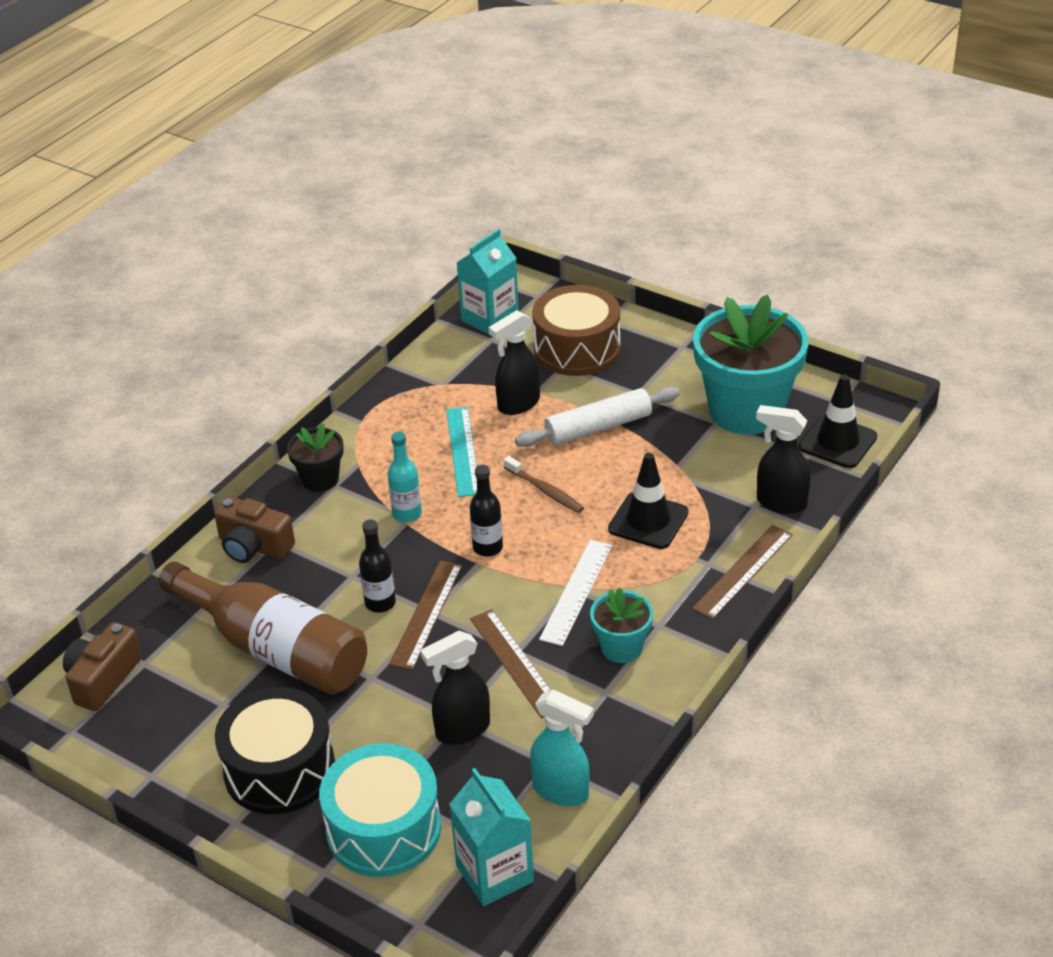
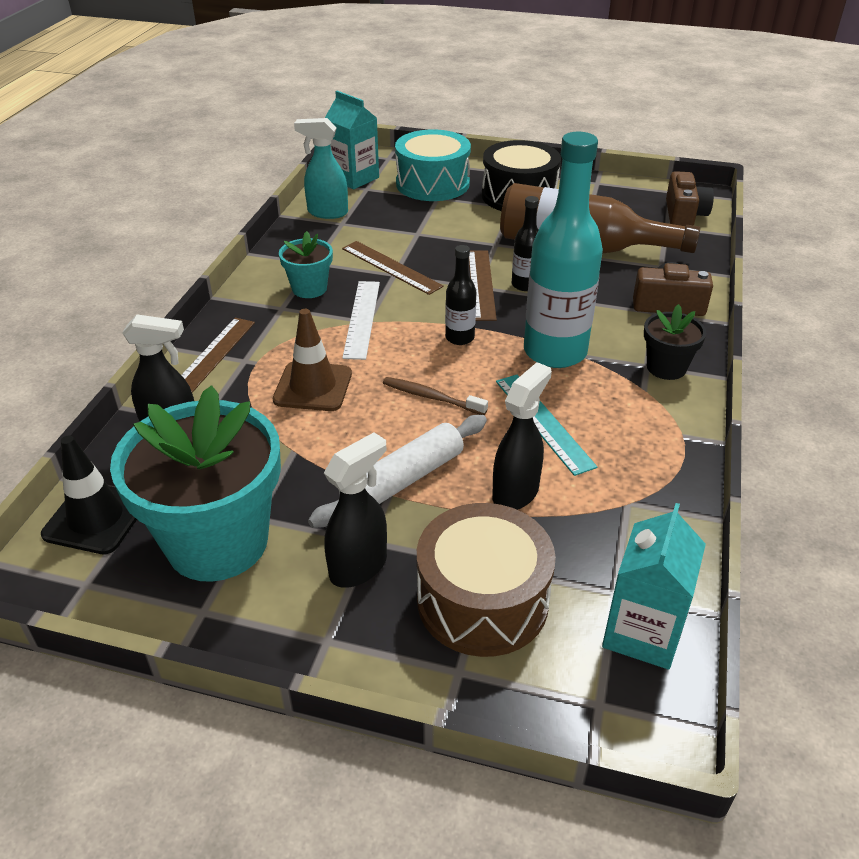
camera: 160 degrees right, 0 degrees up
turquoise bottle [388,432,422,523] -> turquoise bottle [524,132,603,368], size x2.14
black spray bottle [420,631,490,745] -> black spray bottle moved to [324,432,387,588]
black traffic cone [608,453,688,549] -> brown traffic cone [273,309,352,411]

